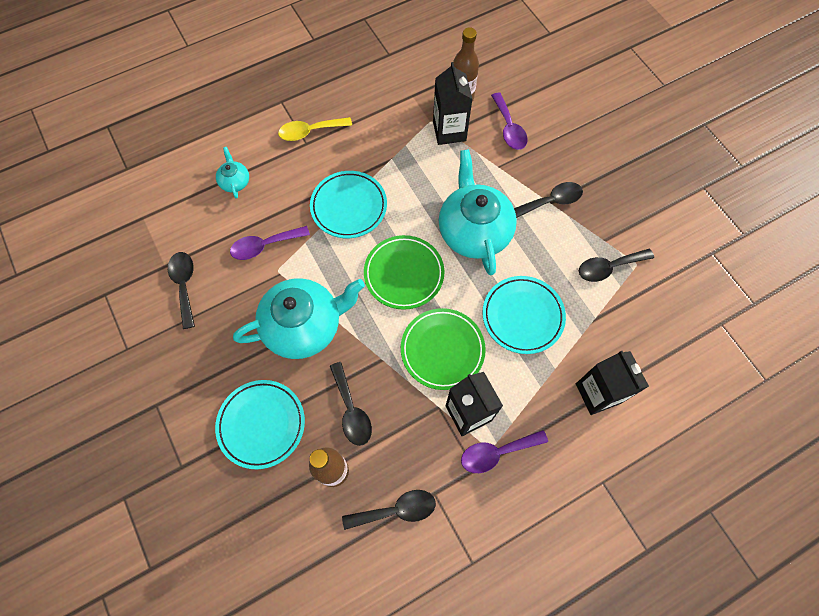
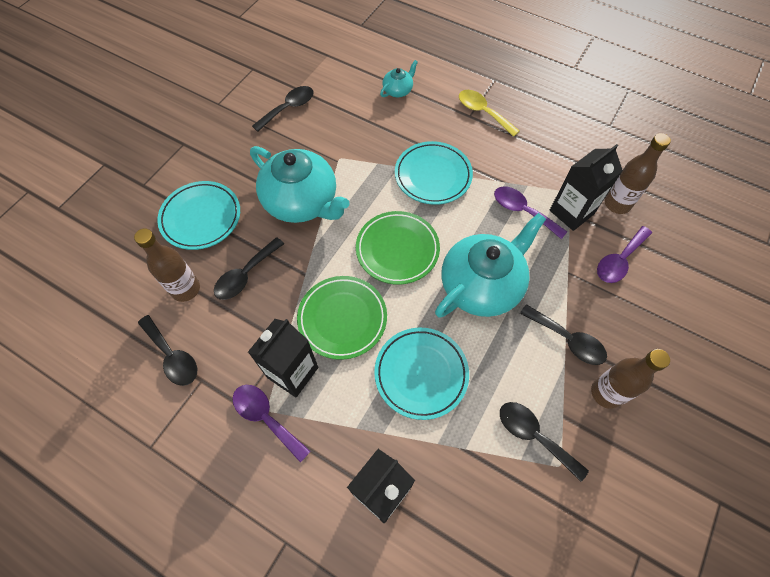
camera: 60 degrees right, 5 degrees down
purple spoon [230,226,310,260] -> purple spoon moved to [494,186,567,239]
none -> brown bottle [591,349,670,409]

